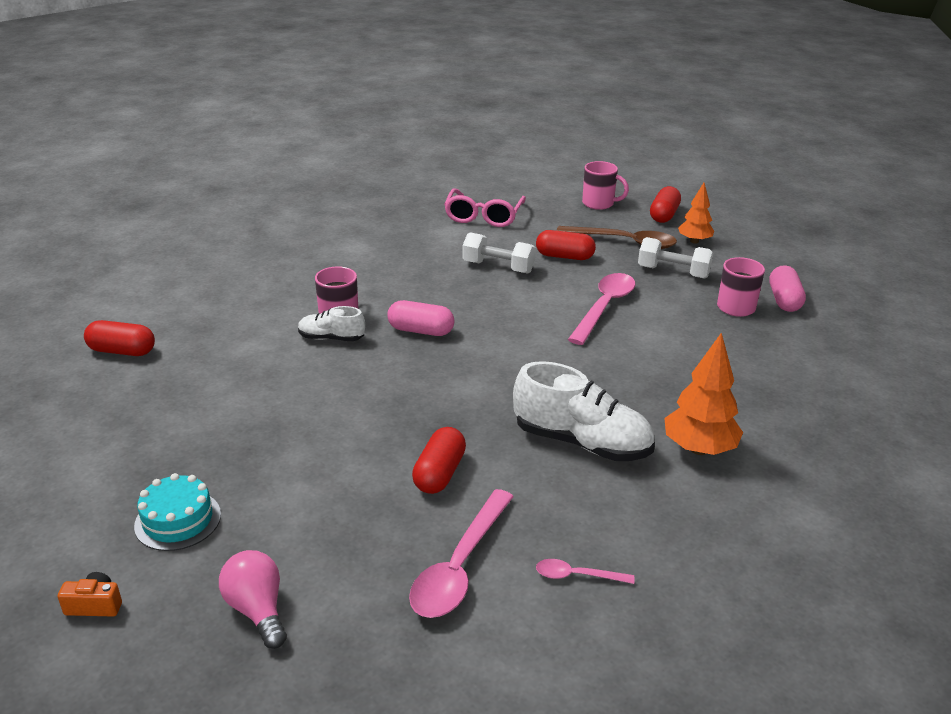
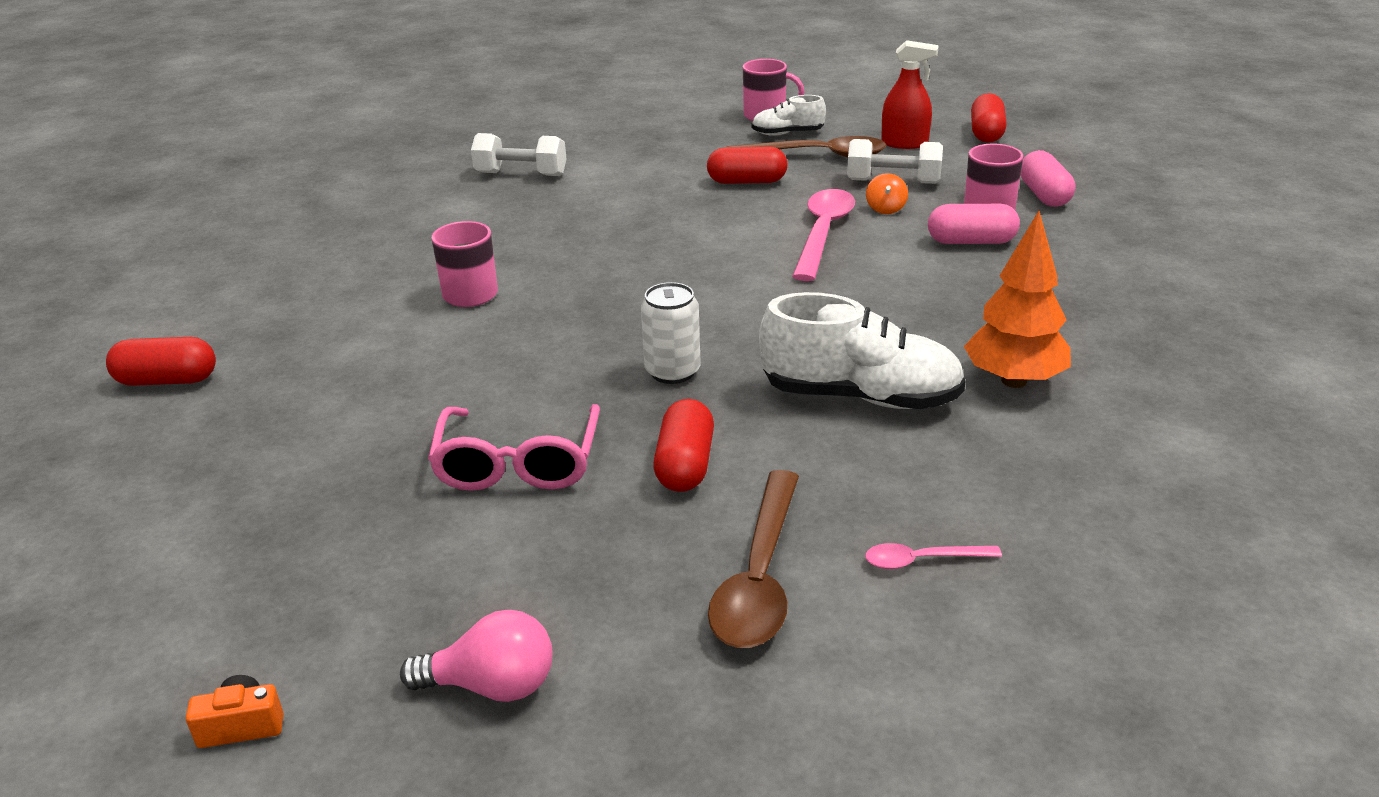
camera: 10 degrees left, 0 degrees up
turquoise cake [134,473,221,551] -> none
pink light bulb [219,550,287,649] -> pink light bulb turned 135 degrees clockwise [400,610,552,702]
white shoe [298,306,365,341] -> white shoe moved to [751,95,826,136]
pink capsule [387,300,455,336] -> pink capsule moved to [928,204,1020,244]
pink spoon [409,489,514,618] -> brown spoon [708,470,799,648]
pink glasses [444,189,526,227] -> pink glasses moved to [428,404,600,491]
white dumbbell [462,232,536,274] -> white dumbbell moved to [471,133,566,176]
red capsule [650,186,681,223] -> red capsule moved to [971,93,1007,143]
orange tree [678,183,715,244] -> red spray bottle [881,40,939,149]
none -> white can [641,282,701,384]
none -> orange spinning top [866,173,908,214]

